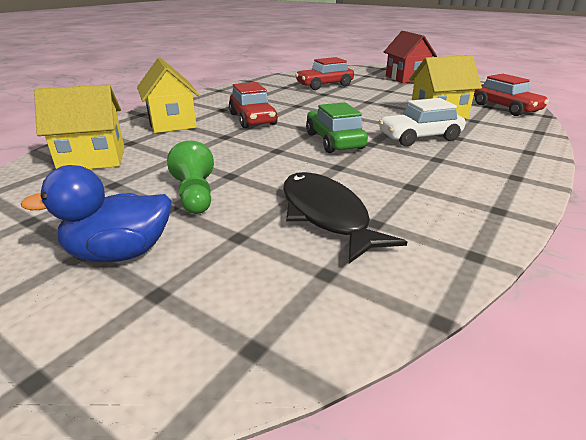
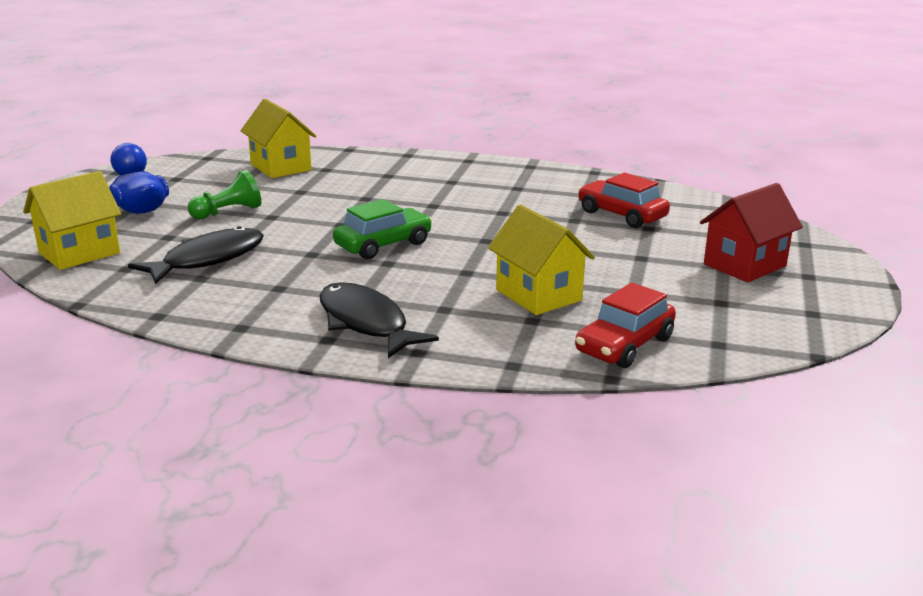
camera: 70 degrees right, 5 degrees down
yellow house [137,58,199,133] -> yellow house moved to [23,171,121,270]
red car [229,82,278,128] -> none
white car [379,98,465,146] -> none
none -> black fish [320,282,439,358]

